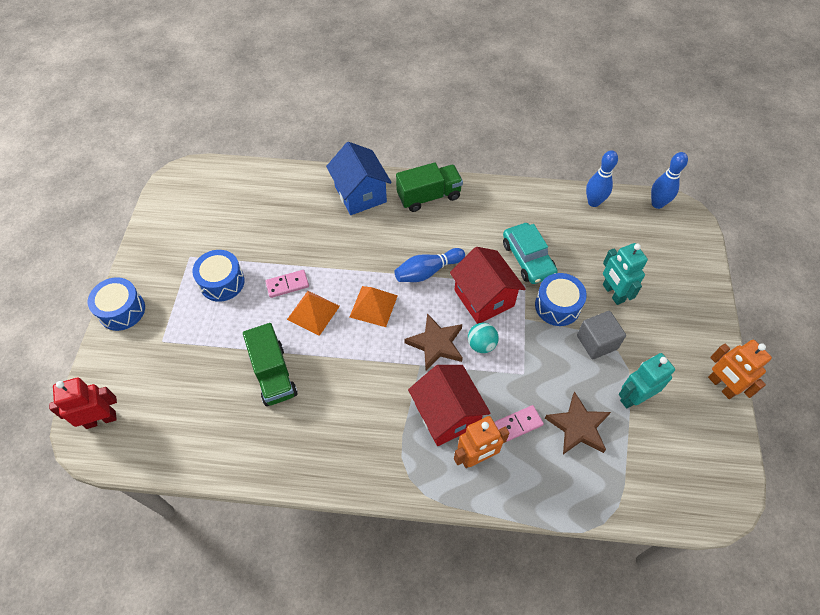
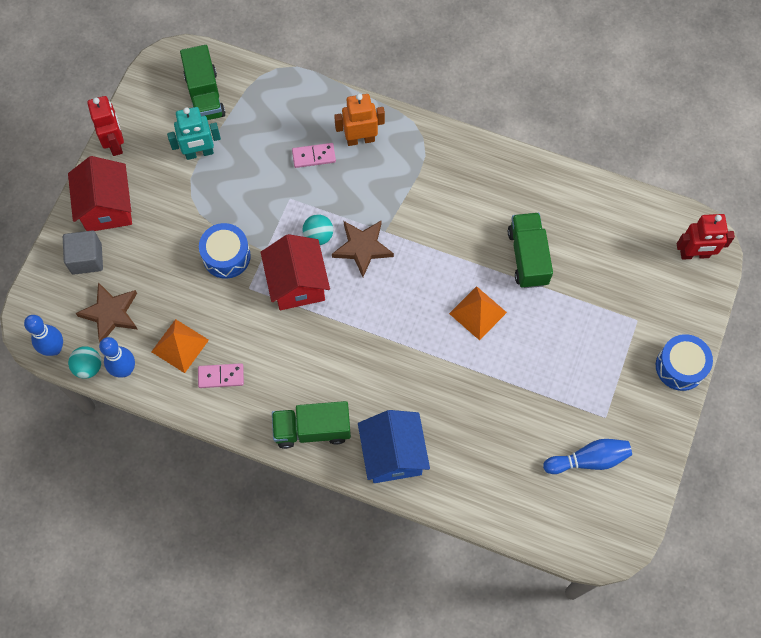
camera: 165 degrees left, 10 degrees up
blue drum [193,250,245,302] -> none
pink domino [265,270,309,298] -> pink domino moved to [198,363,244,388]
orange pyramid [350,286,398,327] -> orange pyramid moved to [151,319,209,373]
blue bowling pin [395,248,465,282] -> blue bowling pin moved to [543,439,632,474]
red house [408,365,491,446] -> red house moved to [68,156,132,231]
turquoise car [503,223,558,284] -> none
brown star [545,392,611,454] -> brown star moved to [76,282,138,342]
grey cube [577,311,626,359] -> grey cube moved to [63,231,103,275]
turquoise robot [603,243,648,305] -> none
orange robot [708,340,772,399] -> red robot [87,96,124,156]
none -> turquoise ball [68,346,101,379]
none -> green truck [180,45,226,120]

